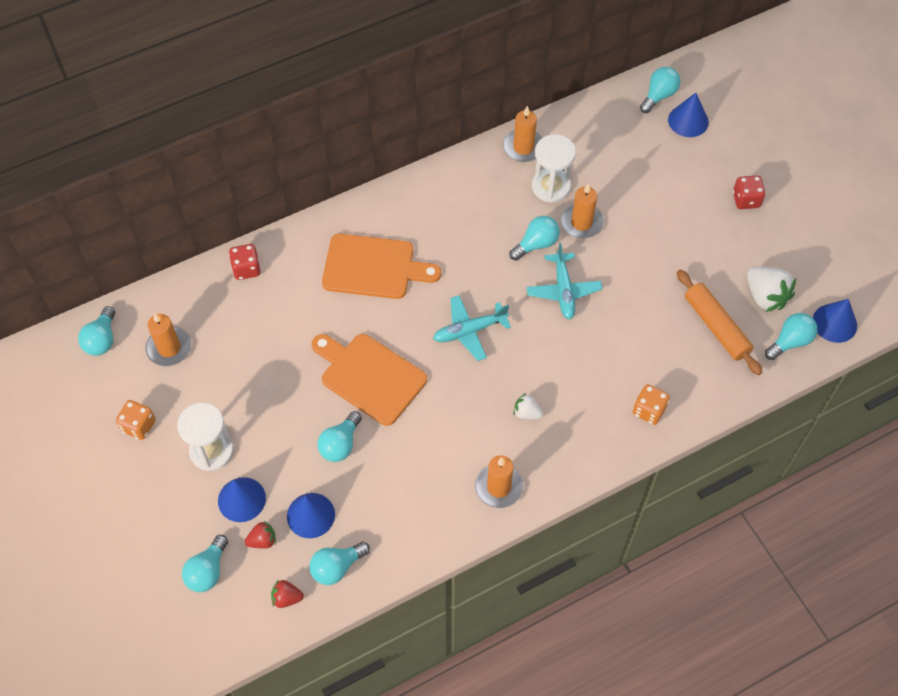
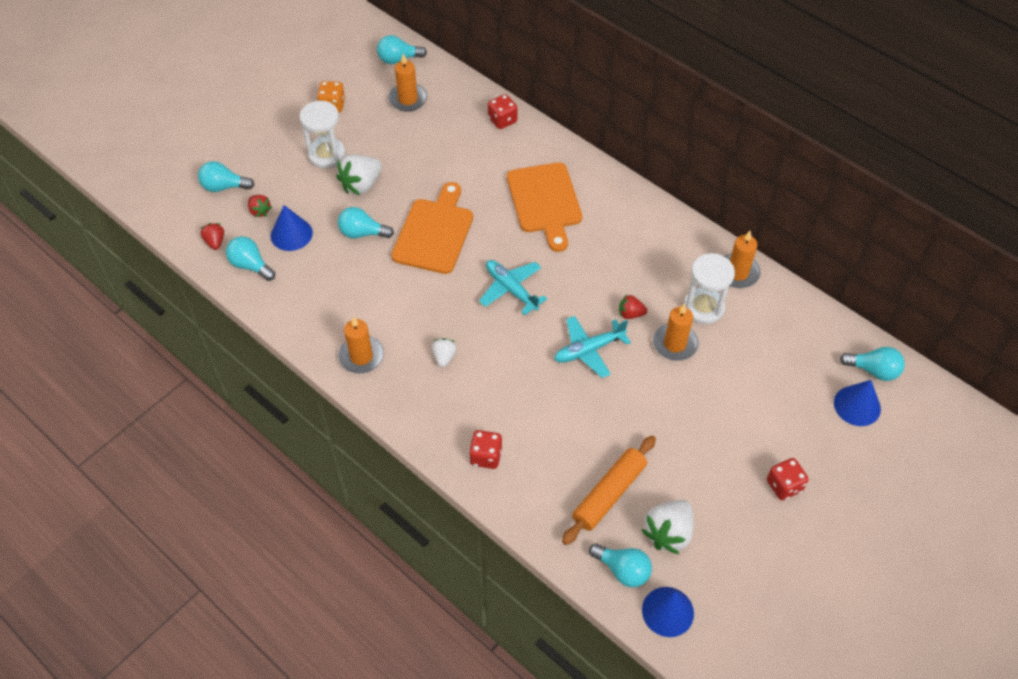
camera: 70 degrees right, 5 degrees down
blue cone [218,477,266,522] -> none
turquoise light bulb [510,216,559,261] -> red strawberry [619,294,647,319]
orange dice [633,384,670,425] -> red dice [469,430,502,469]
none -> white strawberry [336,154,382,195]

